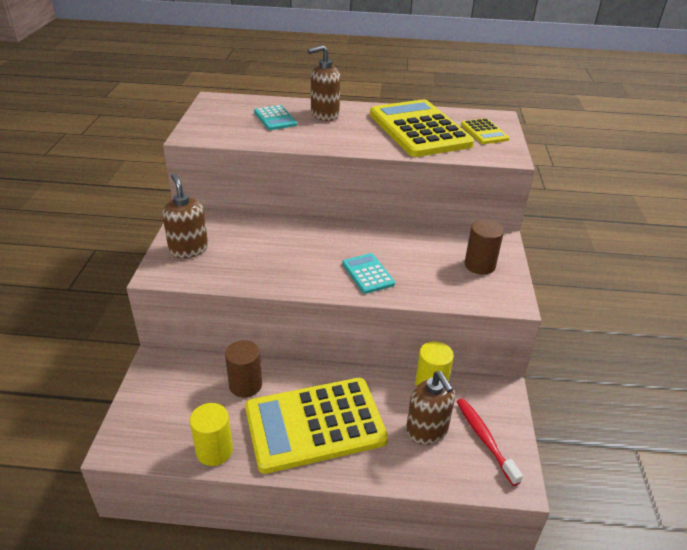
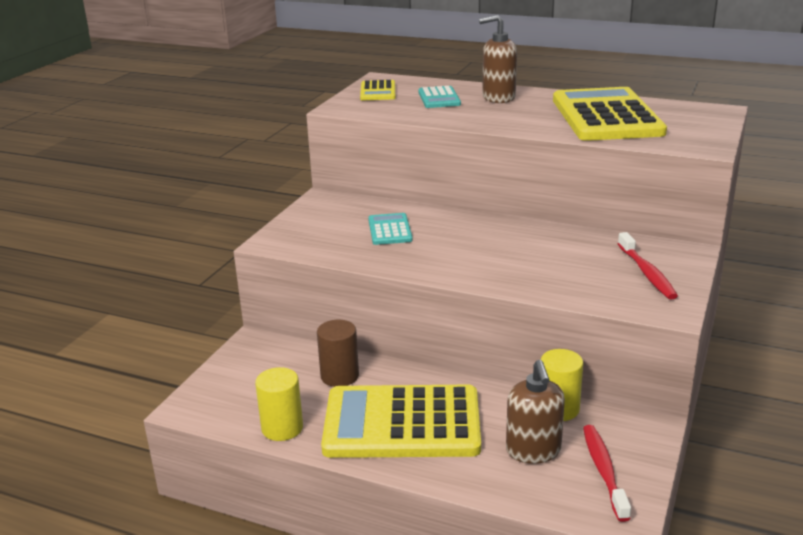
camera: 20 degrees right, 10 degrees down
brown soap dispenser [162,173,208,258] -> none
turquoise calculator [342,253,395,294] -> turquoise calculator moved to [368,213,413,245]
yellow calculator [461,118,510,144] -> yellow calculator moved to [360,80,396,100]
brown cylinder [464,220,504,275] -> red toothbrush [618,232,678,300]

